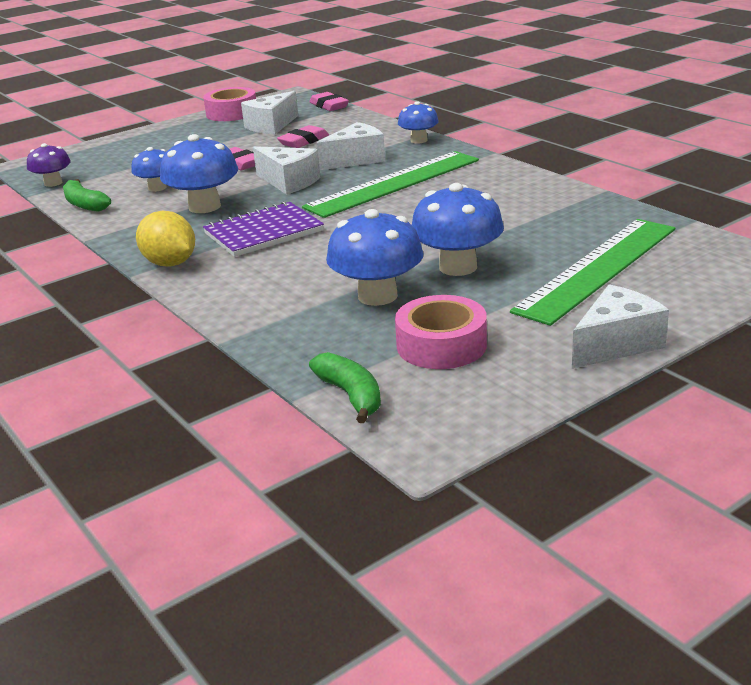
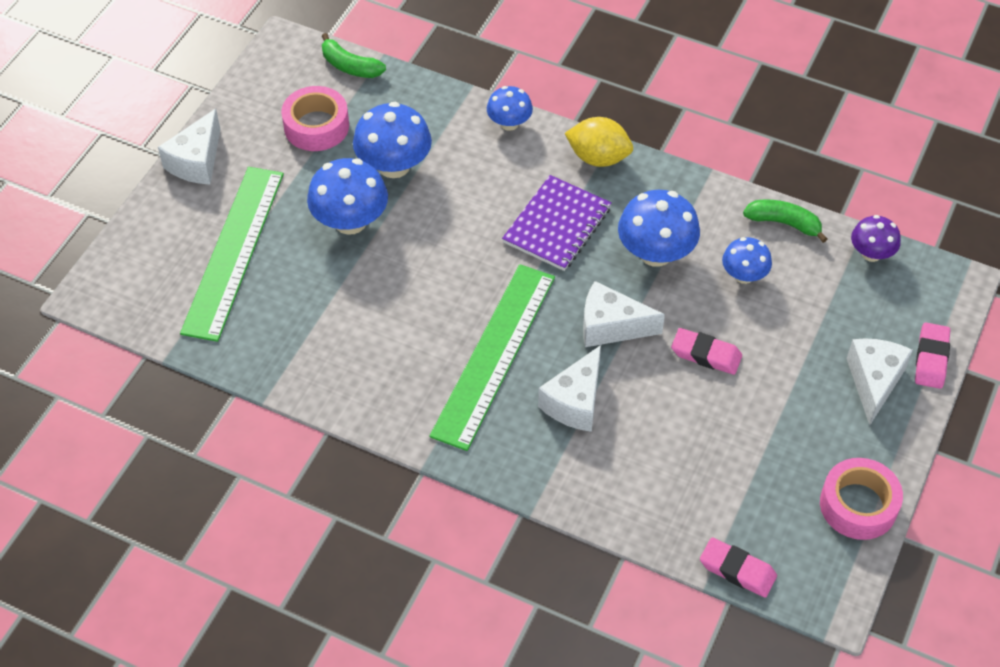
camera: 150 degrees right, 25 degrees up
white cheese [241,91,298,134] -> white cheese moved to [846,338,913,425]
pink eraser [277,125,329,148] -> pink eraser moved to [915,323,950,389]
blue mushroom [398,101,439,143] -> blue mushroom moved to [487,86,533,131]

